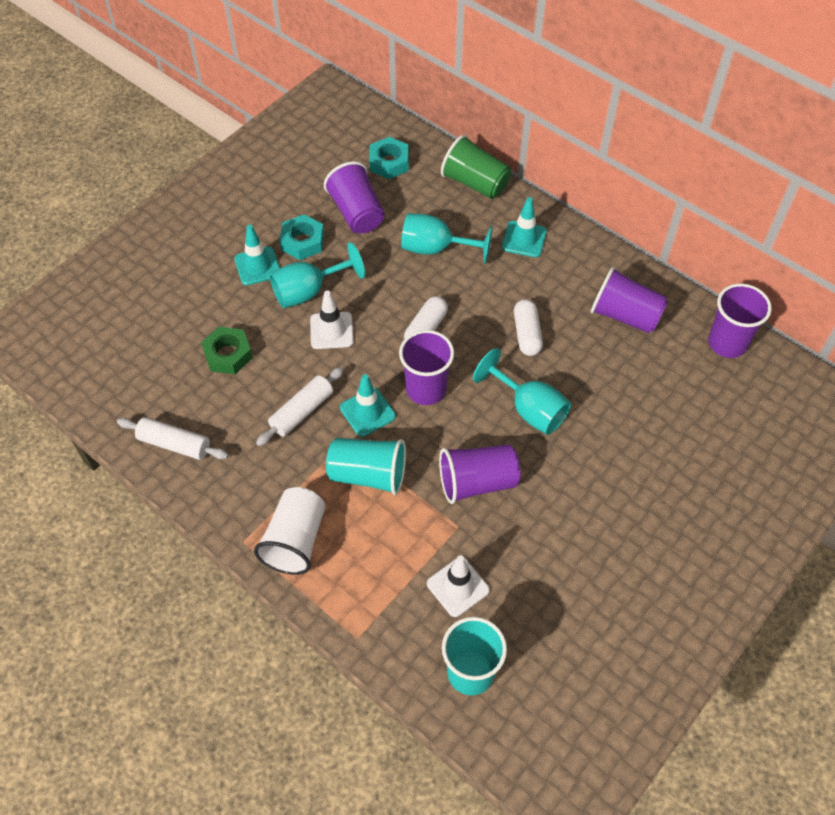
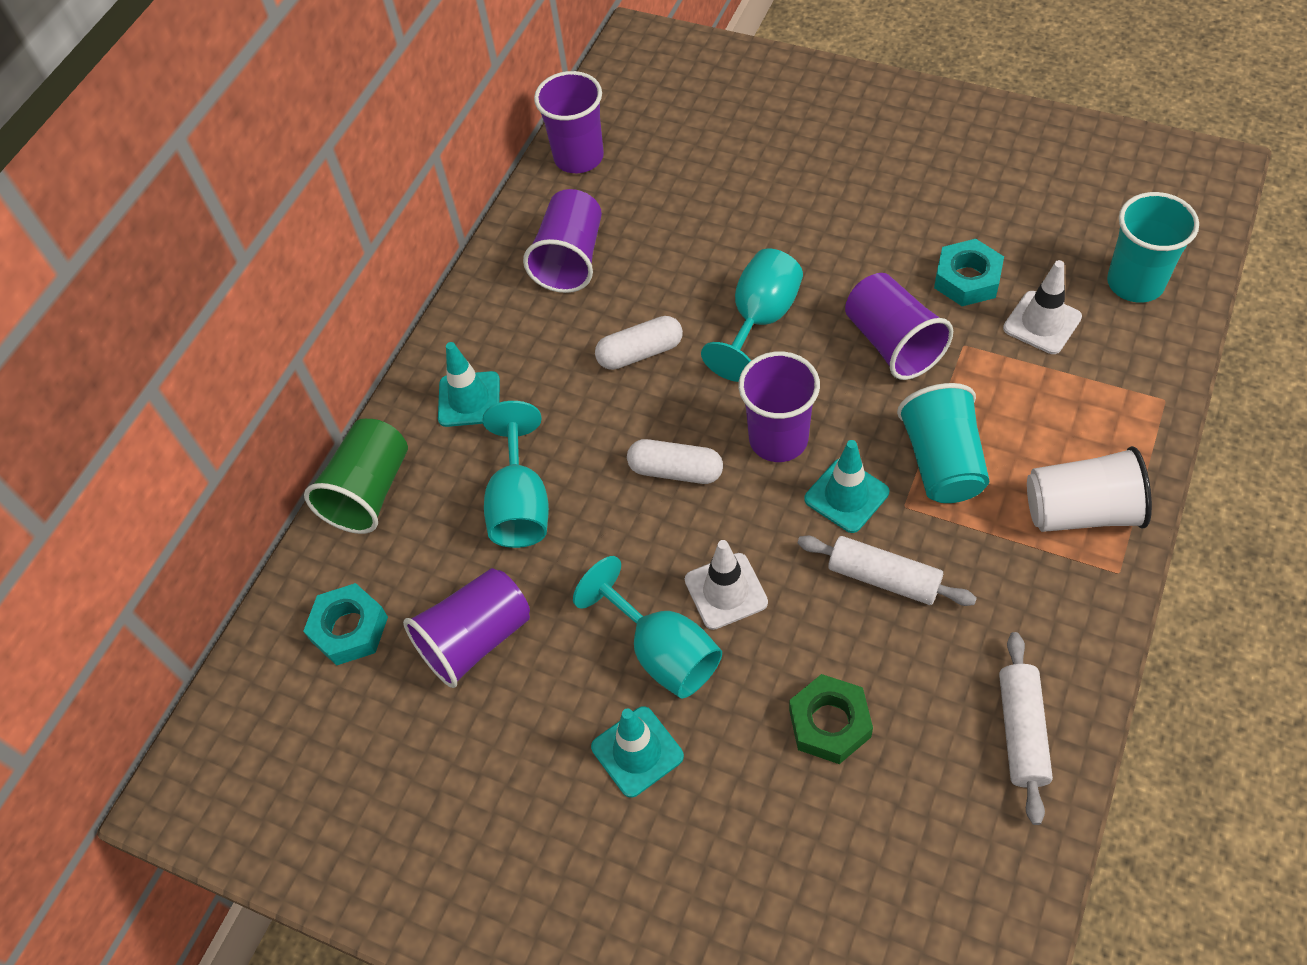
camera: 100 degrees left, 0 degrees up
turquoise nut [279,215,324,260] -> turquoise nut moved to [934,239,1004,306]

